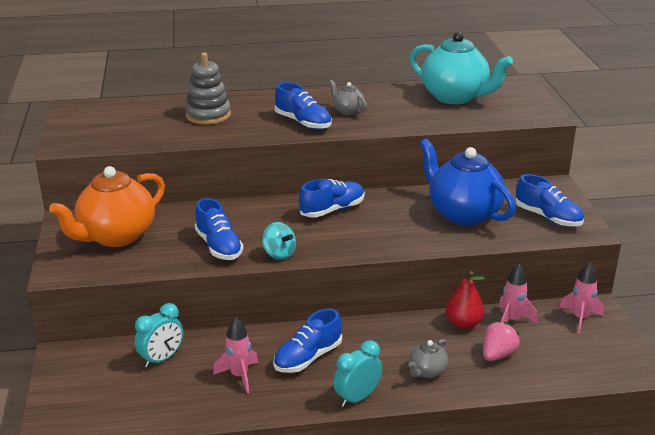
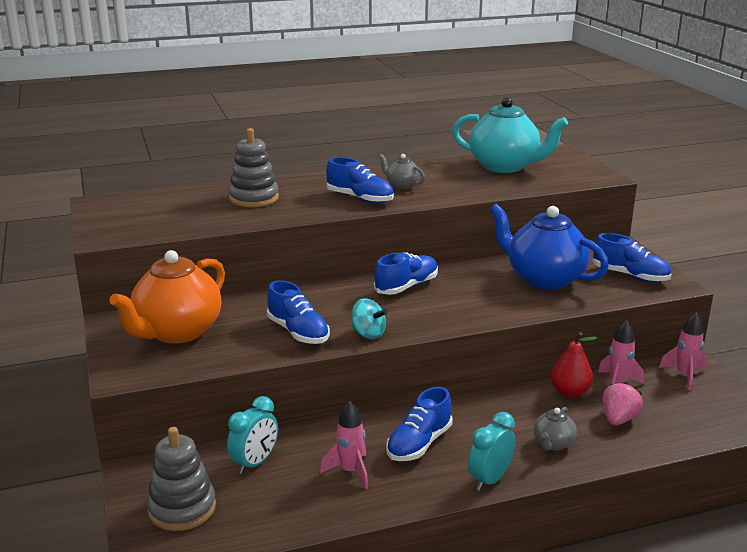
camera: 10 degrees left, 5 degrees down
none -> grey stacking toy [147,427,216,531]

